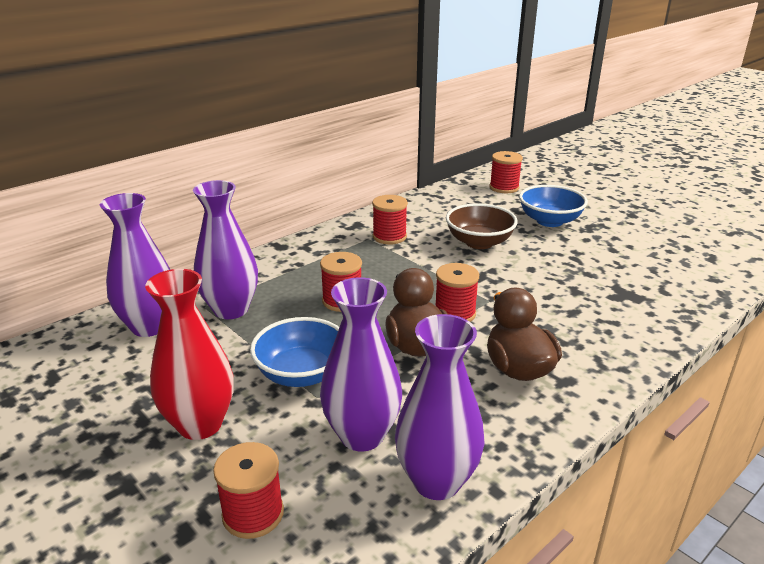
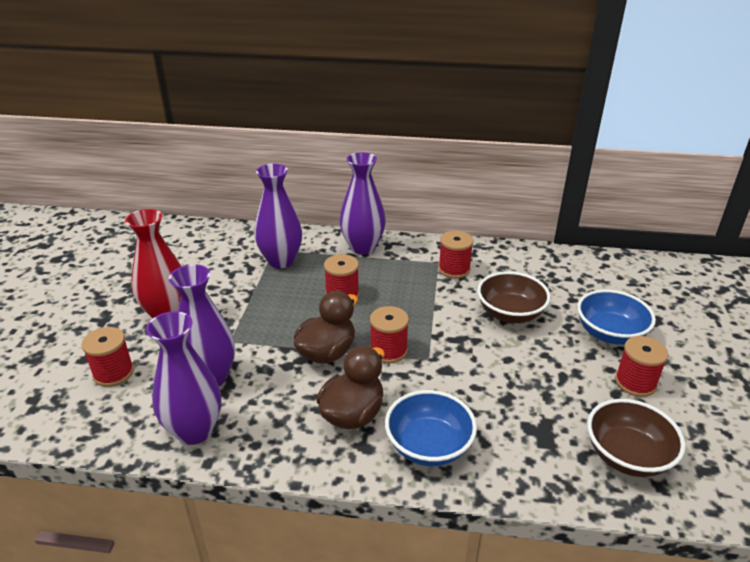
camera: 50 degrees right, 5 degrees up
purple vase [100,193,170,337] -> purple vase moved to [339,152,386,255]
blue bowl [250,317,339,387] -> blue bowl moved to [385,390,477,466]
red spool [489,151,523,193] -> red spool moved to [615,336,669,397]
none -> brown bowl [587,399,686,477]

